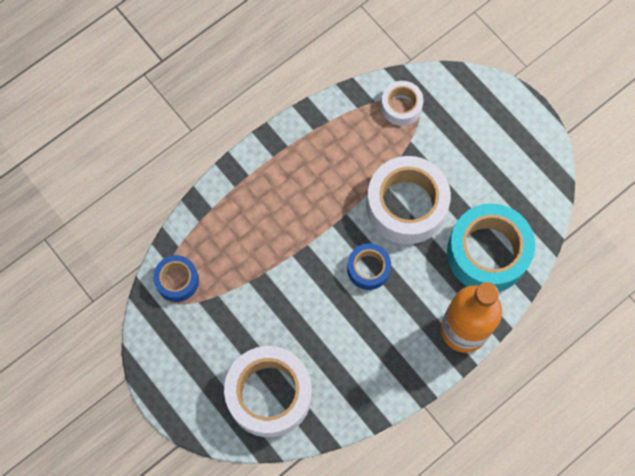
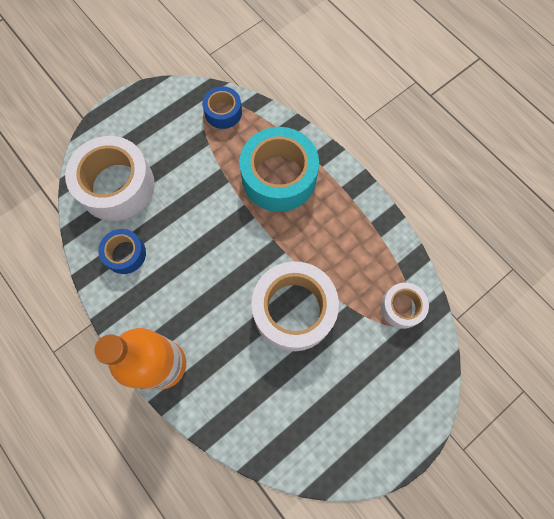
camera: 90 degrees right, 0 degrees up
blue tape [347,243,391,290] -> blue tape moved to [98,229,146,274]
turquoise tape [447,203,535,292] -> turquoise tape moved to [239,127,319,212]

